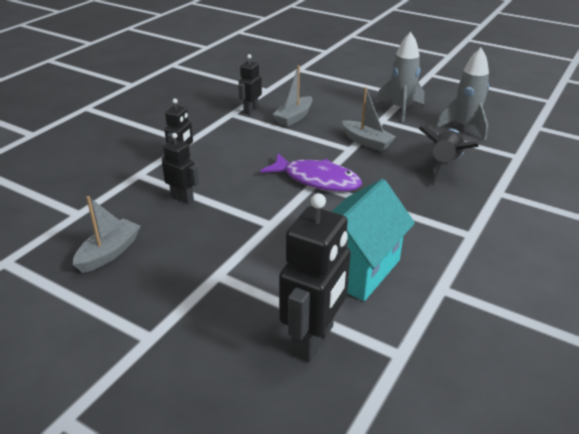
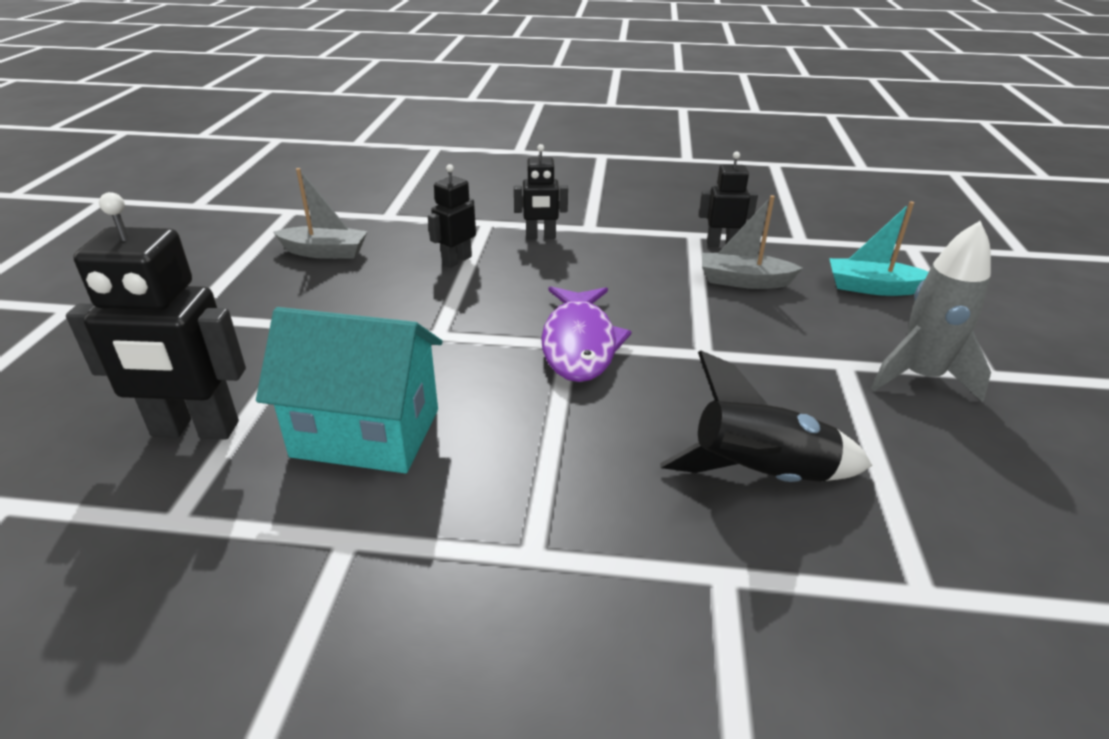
camera: 65 degrees right, 0 degrees up
black robot [162,133,199,204] -> black robot turned 150 degrees counterclockwise [428,164,476,268]
grey boat [342,87,396,151] -> none
grey rocket [436,48,489,140] -> none
none -> turquoise boat [829,201,929,296]

